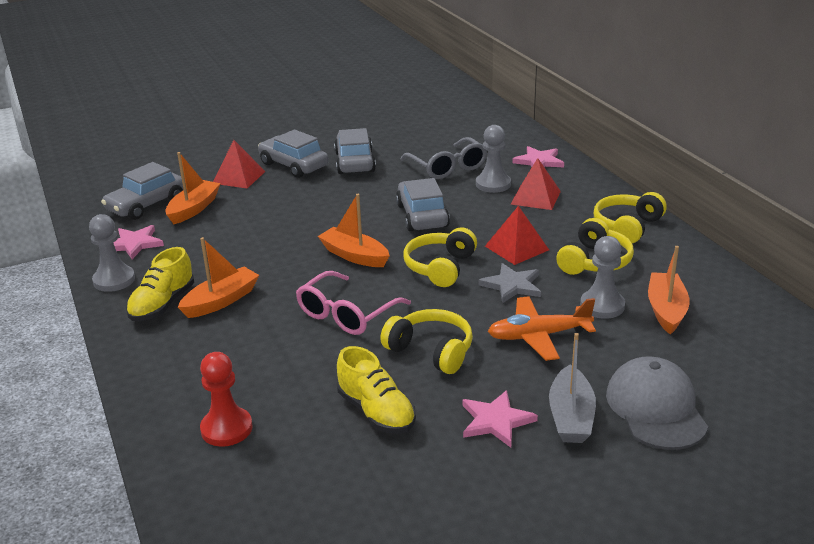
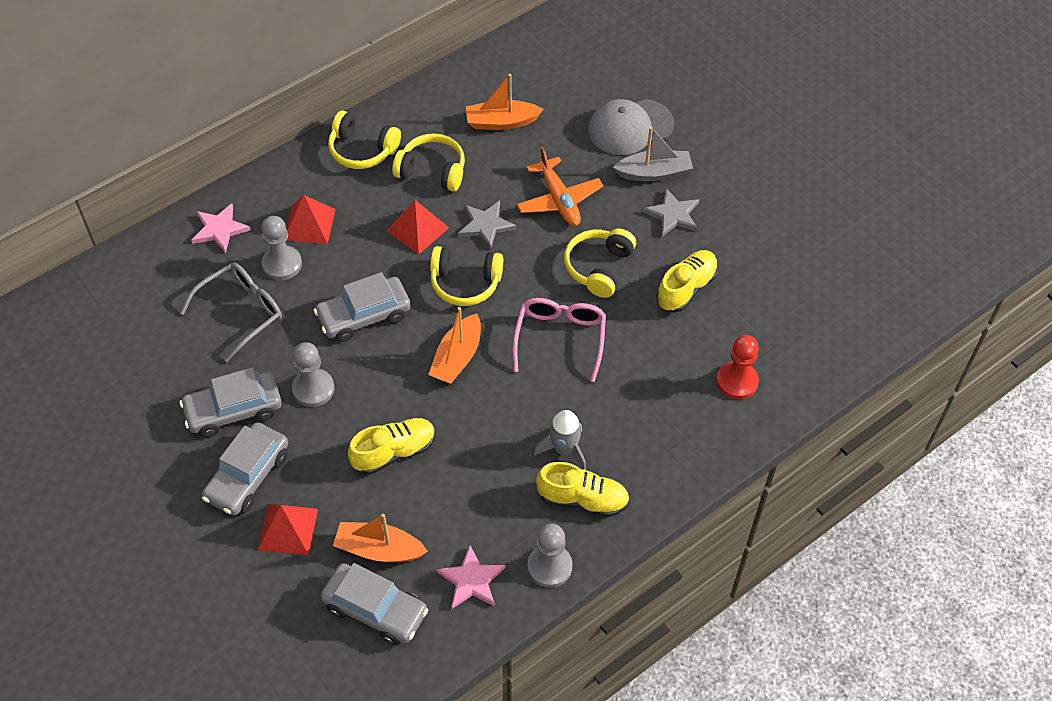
camera: 105 degrees left, 25 degrees up
orange boat [178,237,259,318] -> grey rocket [534,410,586,470]
pink glasses [296,271,411,335] -> pink glasses turned 105 degrees counterclockwise [512,298,606,382]
pink star [462,390,538,448] -> grey star [642,188,699,237]
grey pawn [580,236,625,319] -> grey pawn moved to [292,342,334,407]
none -> yellow shoe [348,418,435,475]

